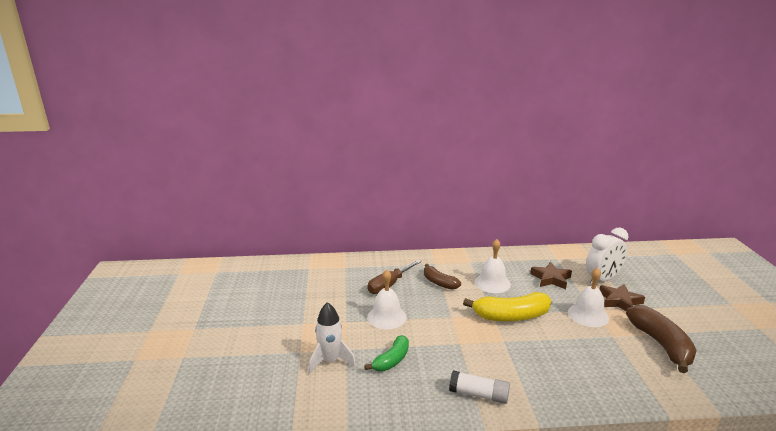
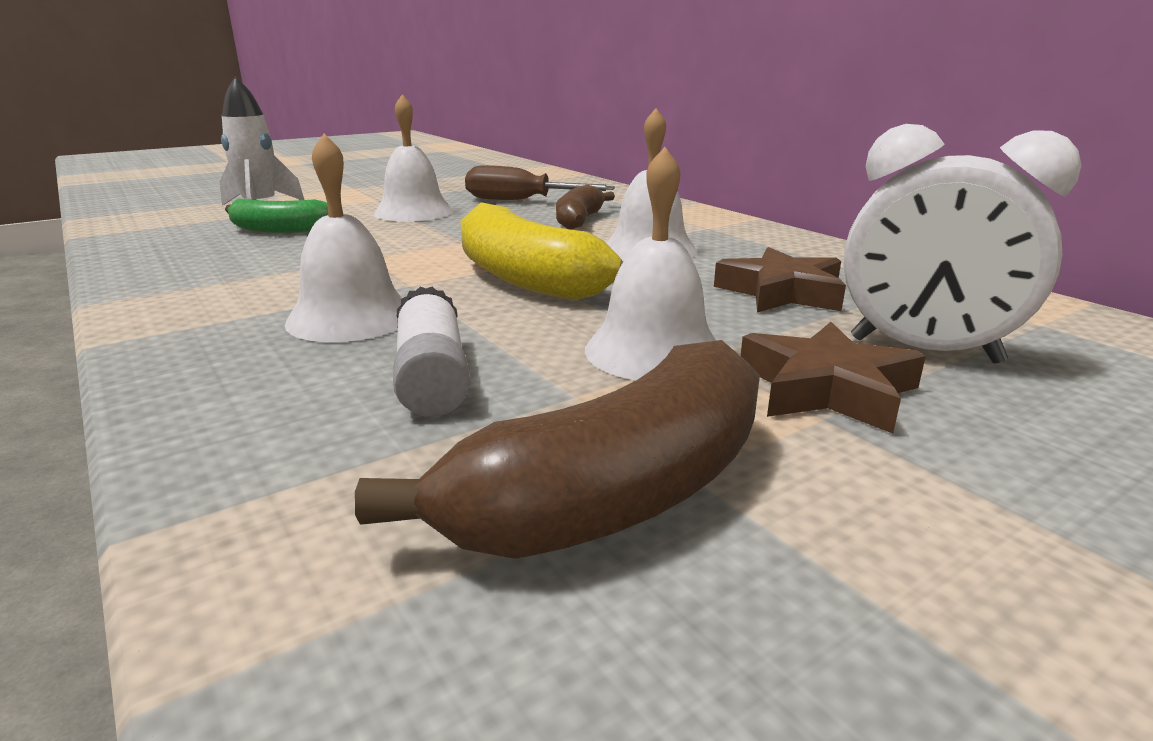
camera: 60 degrees right, 0 degrees up
white glue stick [449,370,510,404] -> white glue stick moved to [393,286,470,417]
none -> white bell [284,134,402,342]

